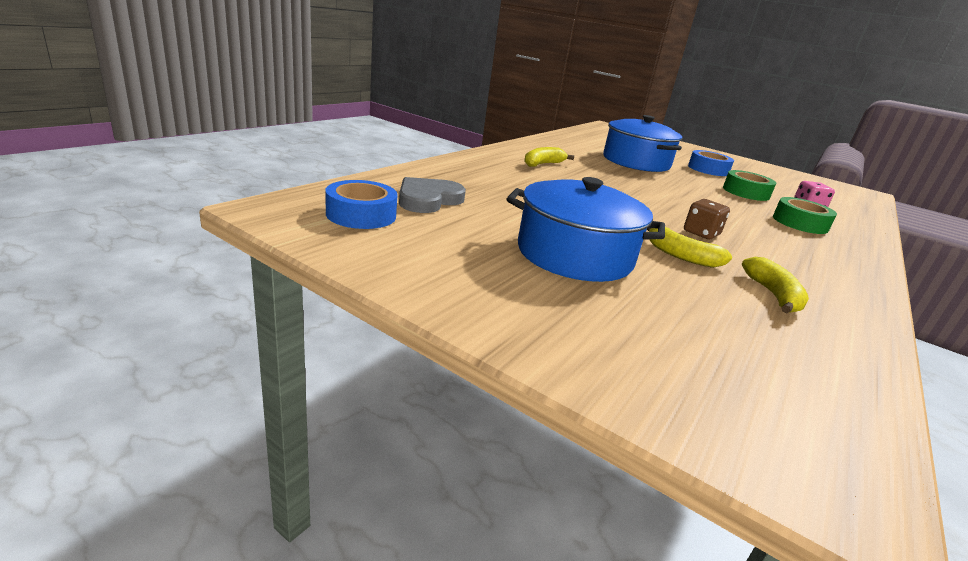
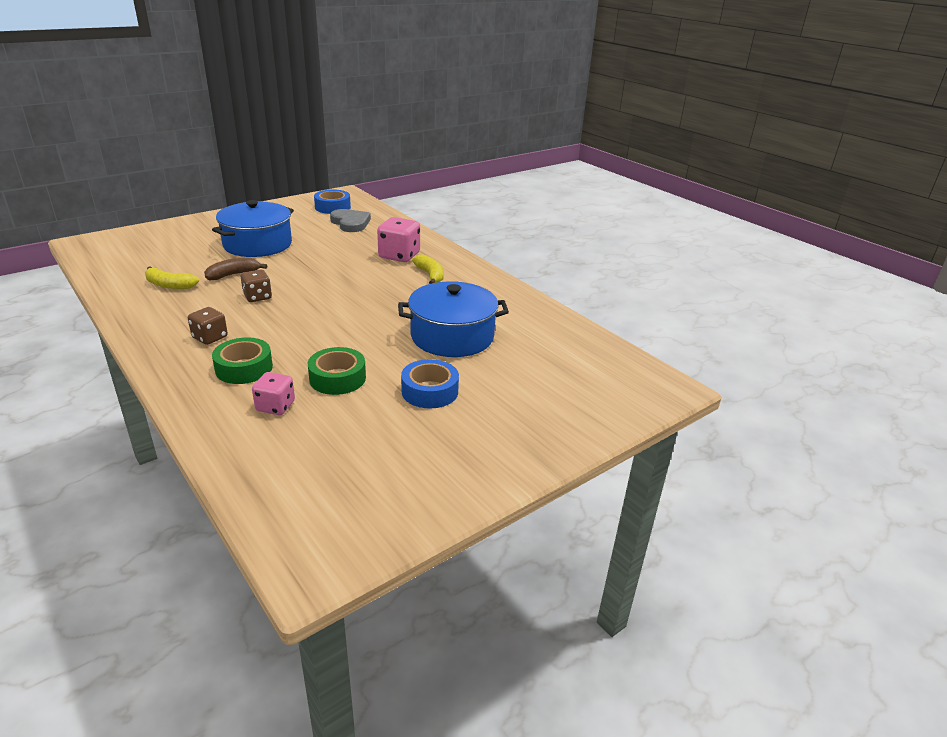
camera: 110 degrees right, 5 degrees up
yellow banana [647,227,732,268] -> brown banana [204,257,267,281]
none -> brown dice [188,307,228,345]
none -> pink dice [377,217,420,262]

